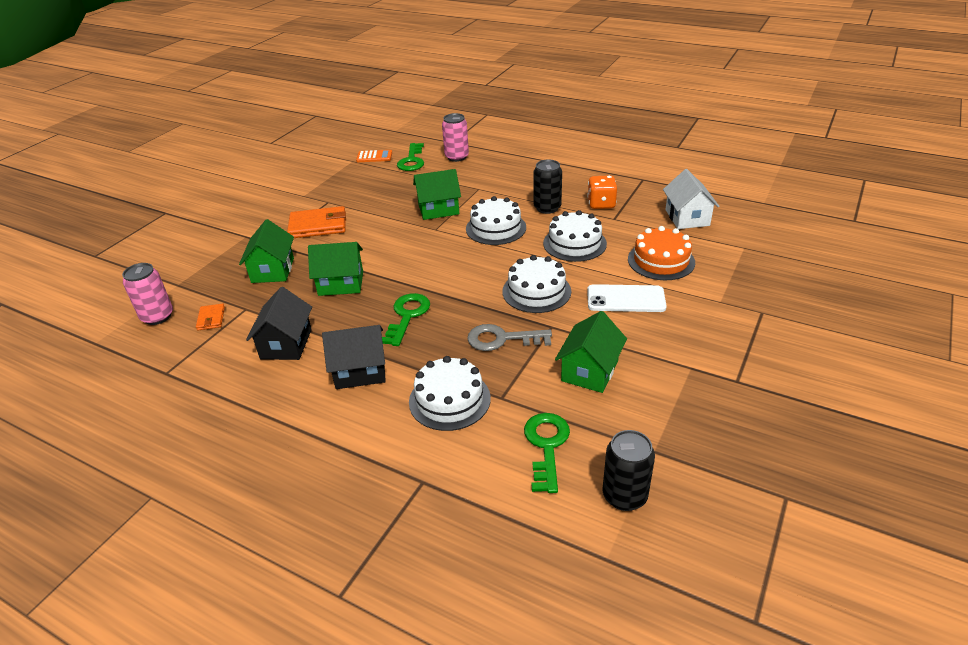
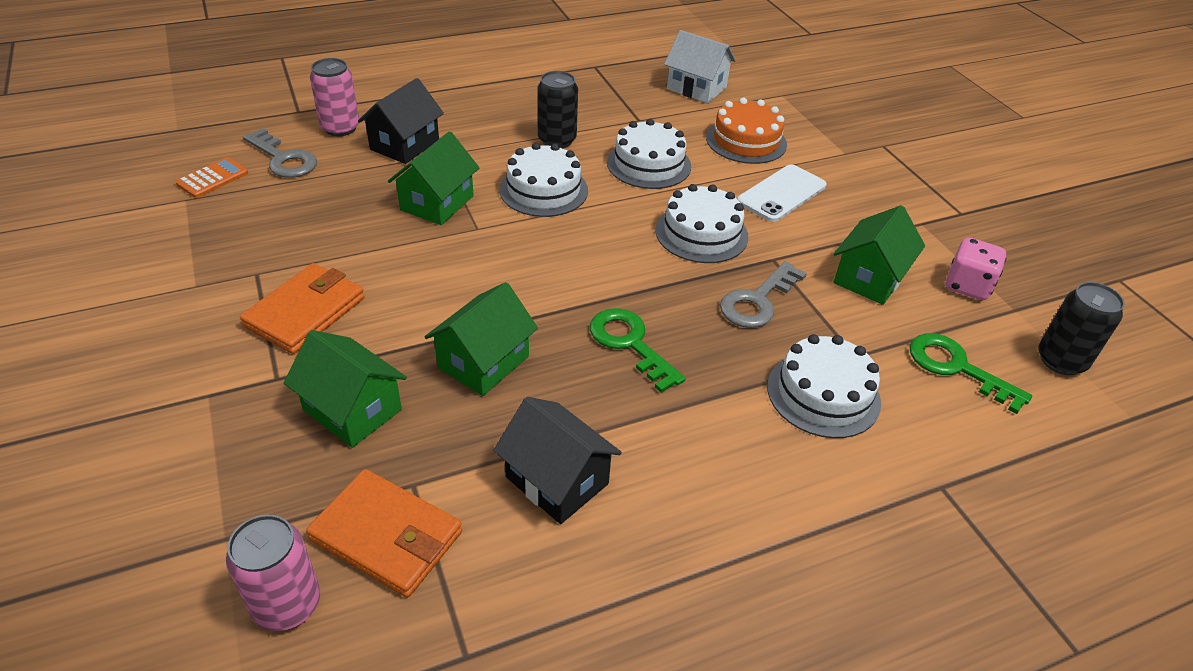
camera: 55 degrees left, 5 degrees up
orange wallet [196,304,225,330] -> orange wallet [306,469,462,598], size x1.96
black house [322,325,386,389] -> black house moved to [358,78,444,164]
green key [397,143,424,171] -> grey key [243,128,317,178]
green house [555,311,627,393] -> green house turned 60 degrees clockwise [833,205,925,305]
orange dice [587,175,617,209] -> none
none -> pink dice [946,238,1006,300]

